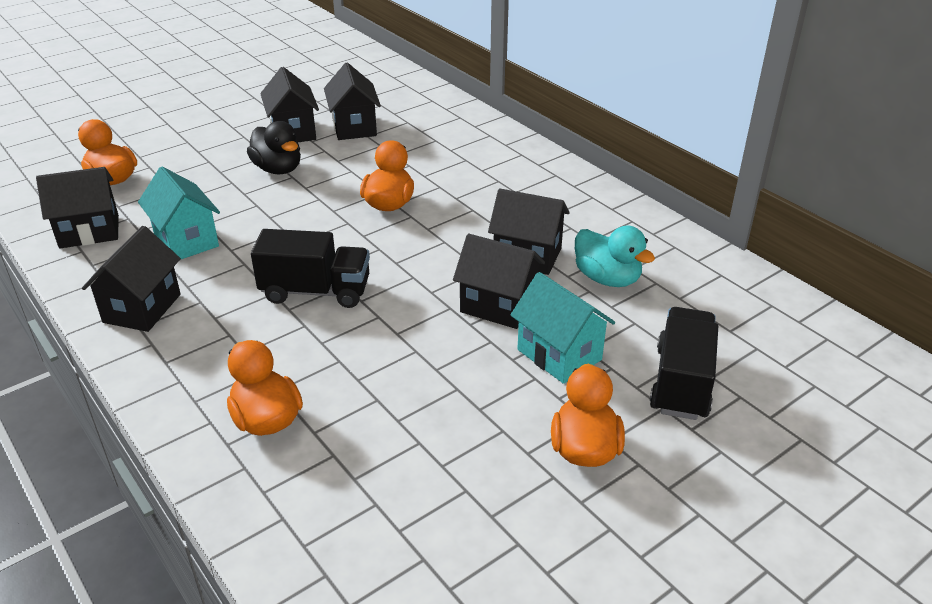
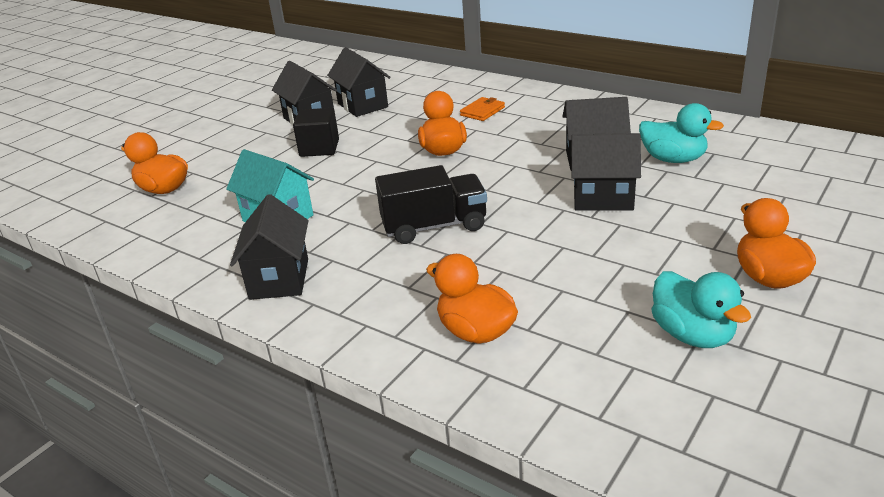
camera: 15 degrees left, 5 degrees down
black house [36,167,119,249] -> none
black duck [247,121,301,174] -> black cube [293,108,339,157]
turquoise house [511,272,615,384] -> none
black truck [650,307,718,420] -> none
none -> orange wallet [460,97,505,121]
none -> turquoise duck [652,271,751,348]

